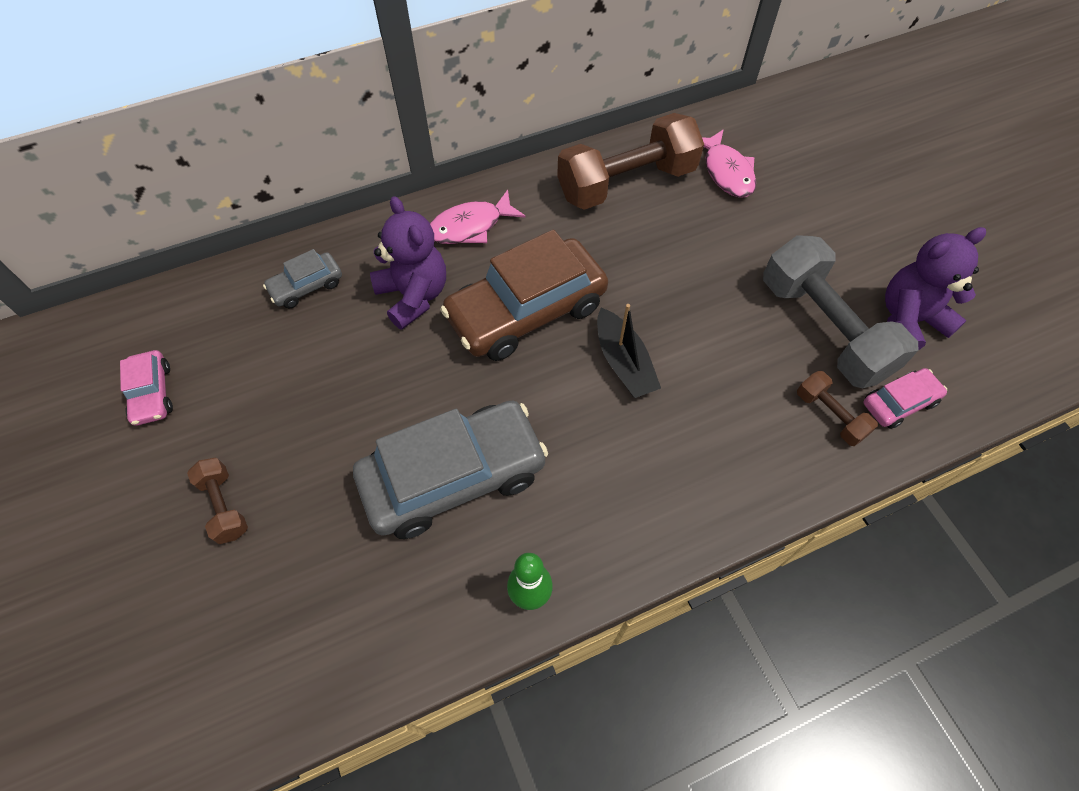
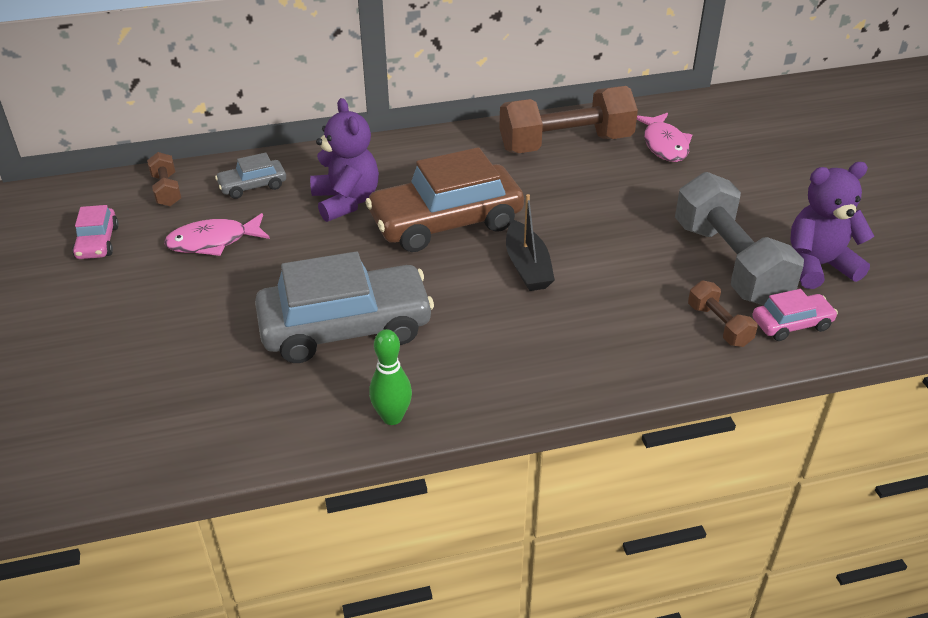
camera: 10 degrees right, 20 degrees down
brown dumbbell [187,458,248,544] -> brown dumbbell moved to [147,152,181,206]
pink fish [430,190,526,244] -> pink fish moved to [164,213,270,256]

